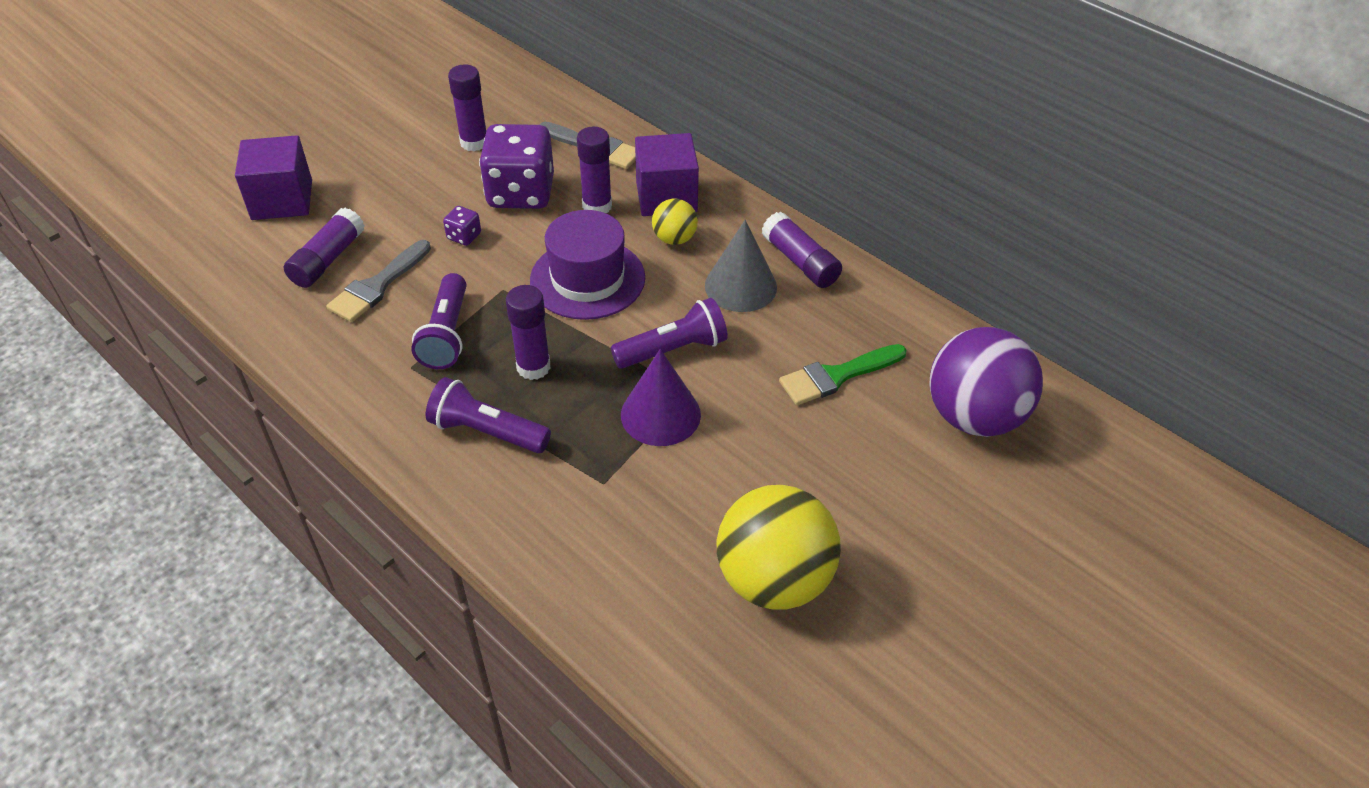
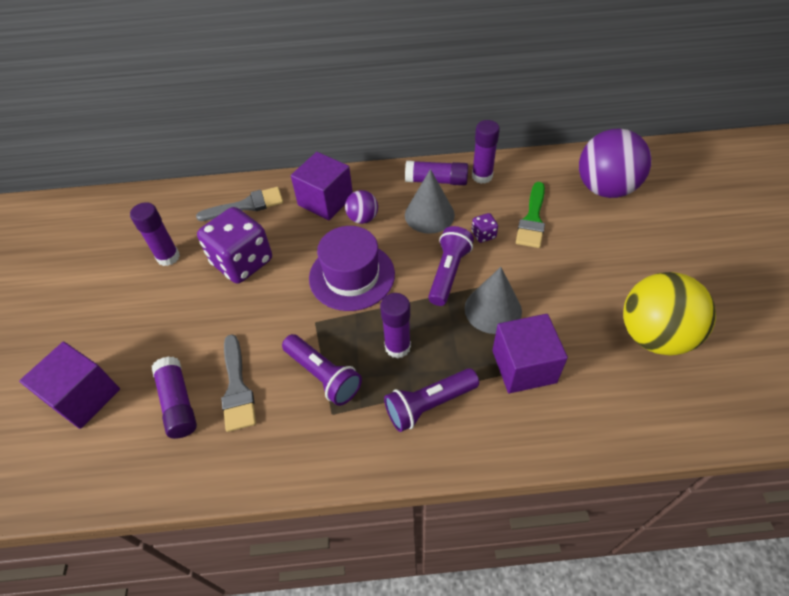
camera: 45 degrees left, 5 degrees up
purple dice [443,206,481,246] -> purple dice moved to [472,213,498,243]
purple glue stick [577,127,612,213] -> purple glue stick moved to [472,120,500,184]
purple cone [621,349,701,446] -> grey cone [464,267,522,334]
yellow ball [652,198,698,245] -> purple ball [345,190,378,224]
none -> purple cube [492,314,568,393]

